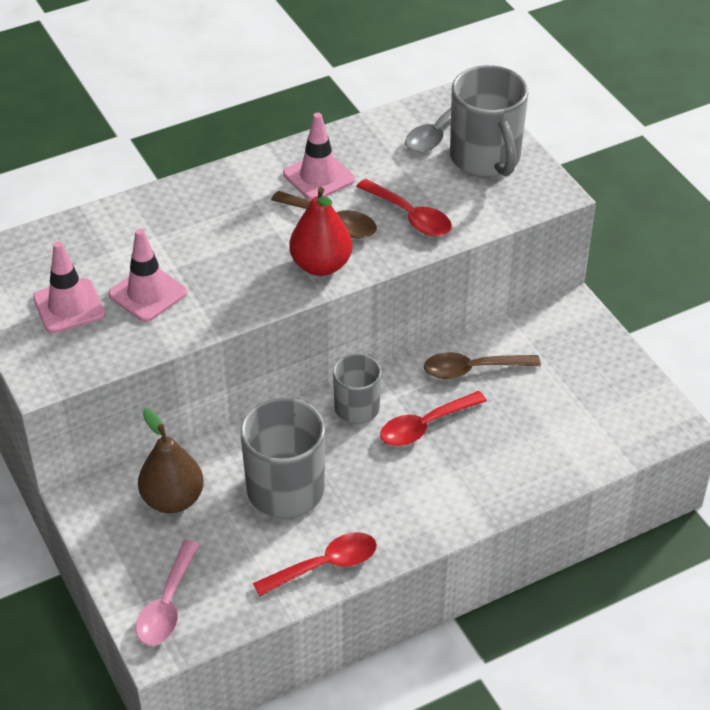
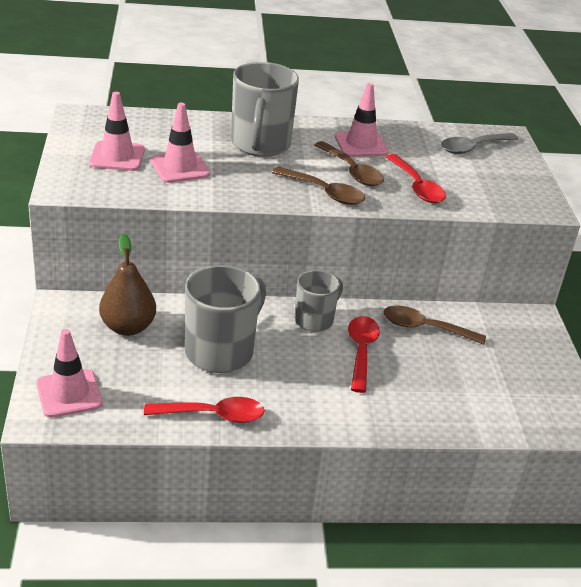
camera: 20 degrees right, 10 degrees down
pink spoon [136,540,200,645] -> pink traffic cone [36,329,103,418]
red pear [289,187,352,276] -> brown spoon [271,167,365,205]
red spoon [380,391,487,446] -> red spoon turned 105 degrees clockwise [348,316,380,393]
grey mug [450,65,528,177] -> grey mug moved to [231,62,299,157]

